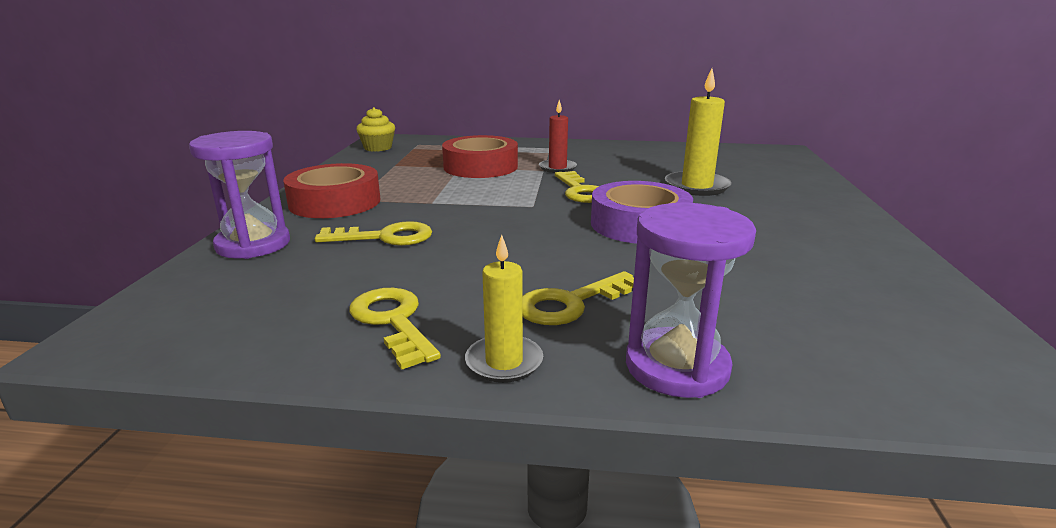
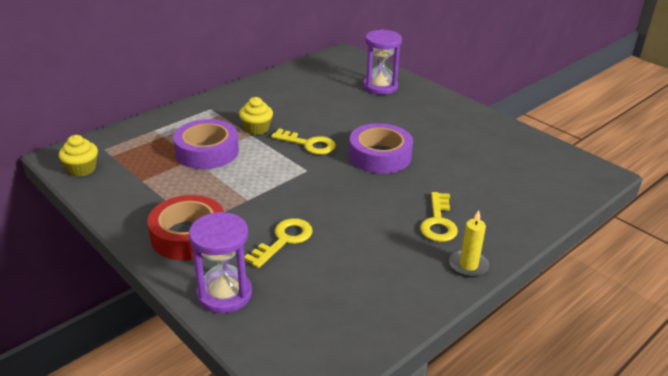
camera: 50 degrees left, 10 degrees up
yellow key [349,288,441,370] -> none
red tape [442,135,518,178] -> purple tape [173,119,239,169]
red candle [539,100,577,173] -> yellow cupcake [239,97,273,135]
purple hourglass [626,203,756,398] -> purple hourglass moved to [363,29,402,95]
yellow candle [665,68,732,196] -> none

